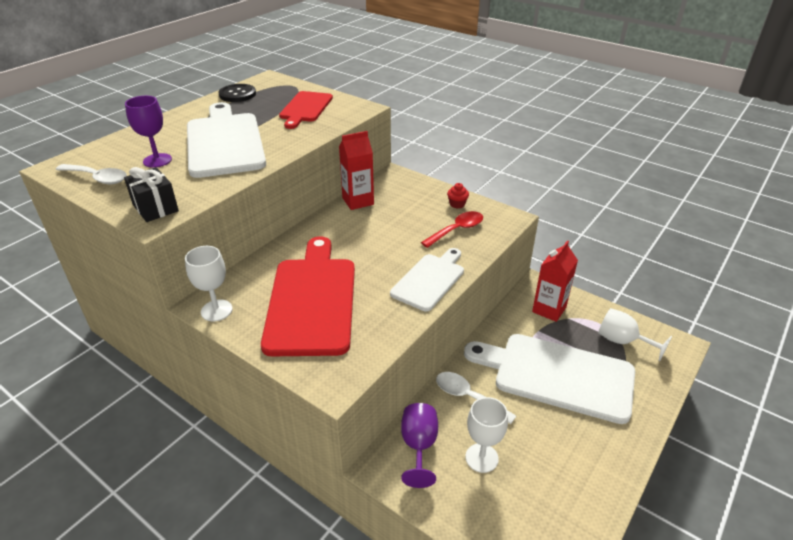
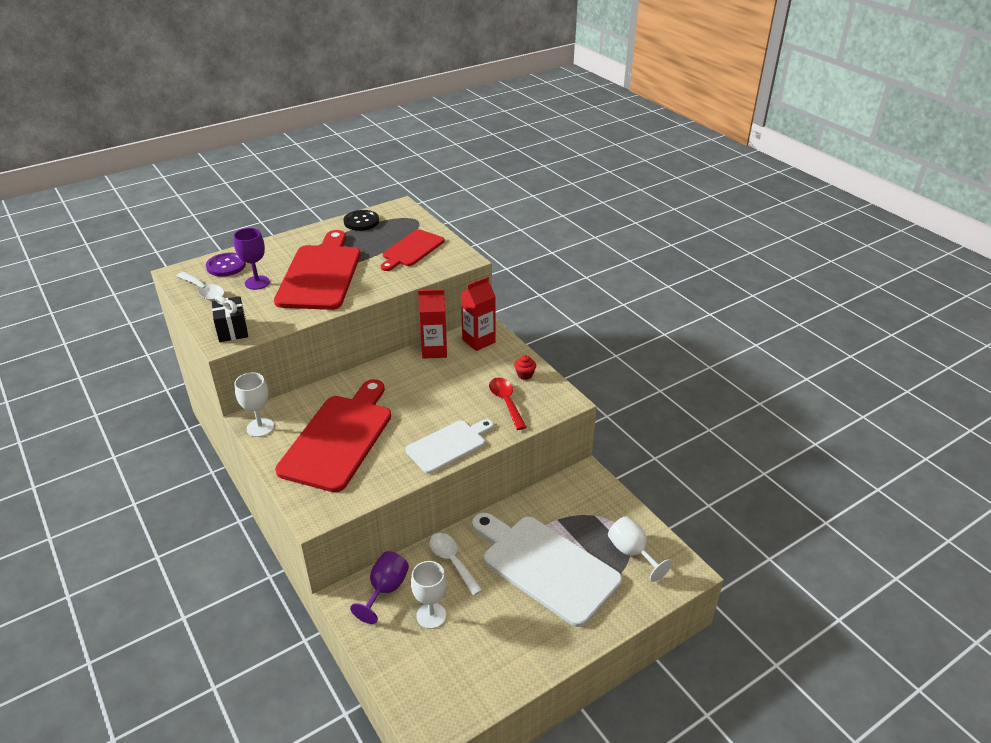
camera: 20 degrees right, 0 degrees up
white cutting board [187,102,266,178] -> red cutting board [274,230,360,310]
red spoon [421,211,483,248] -> red spoon turned 90 degrees counterclockwise [489,378,526,430]
red carton [532,240,578,322] -> red carton moved to [461,277,496,351]
none -> purple button [206,253,246,277]

